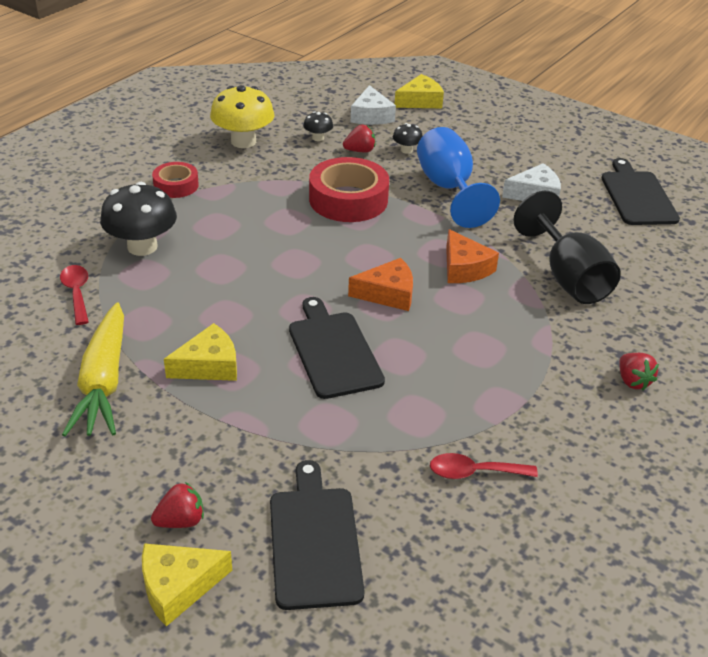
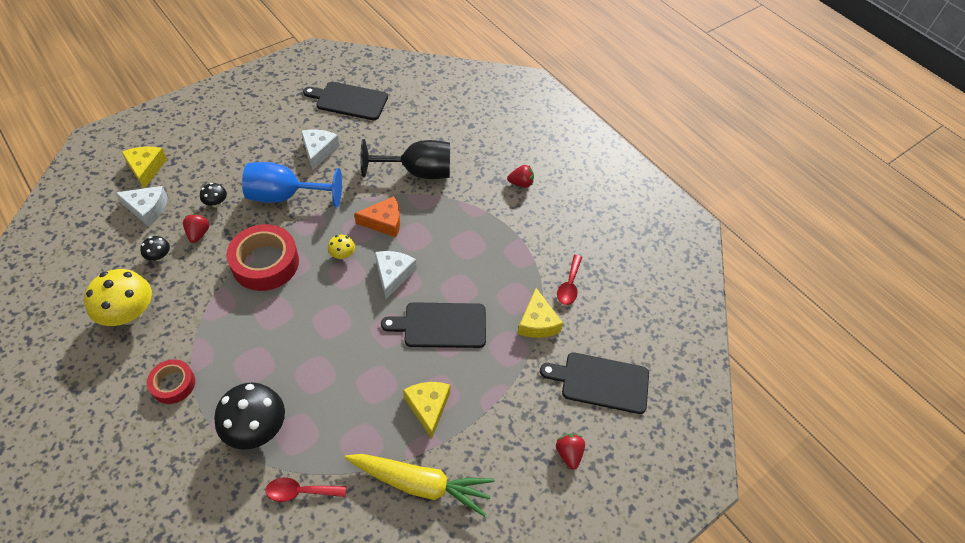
camera: 75 degrees left, 15 degrees up
yellow cheese [142,543,232,626] -> yellow cheese moved to [518,288,563,338]
orange cheese [348,258,413,311] -> white cheese [375,251,417,299]
none -> yellow mushroom [328,235,355,260]

